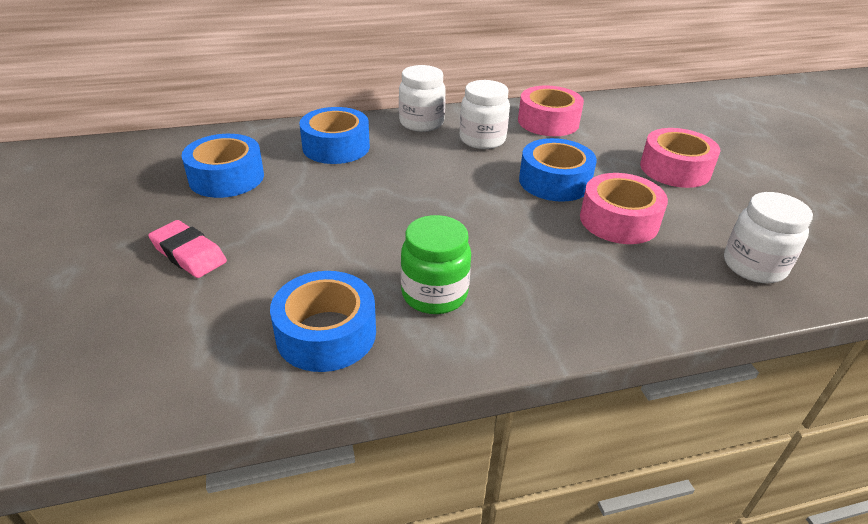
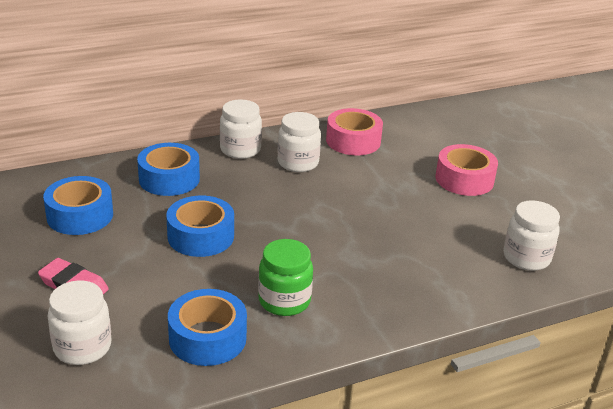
camera: 10 degrees left, 5 degrees down
blue tape [519,138,597,202] -> blue tape moved to [166,196,234,257]
pink tape [580,173,668,244] -> none
none -> white jar [47,281,112,365]

